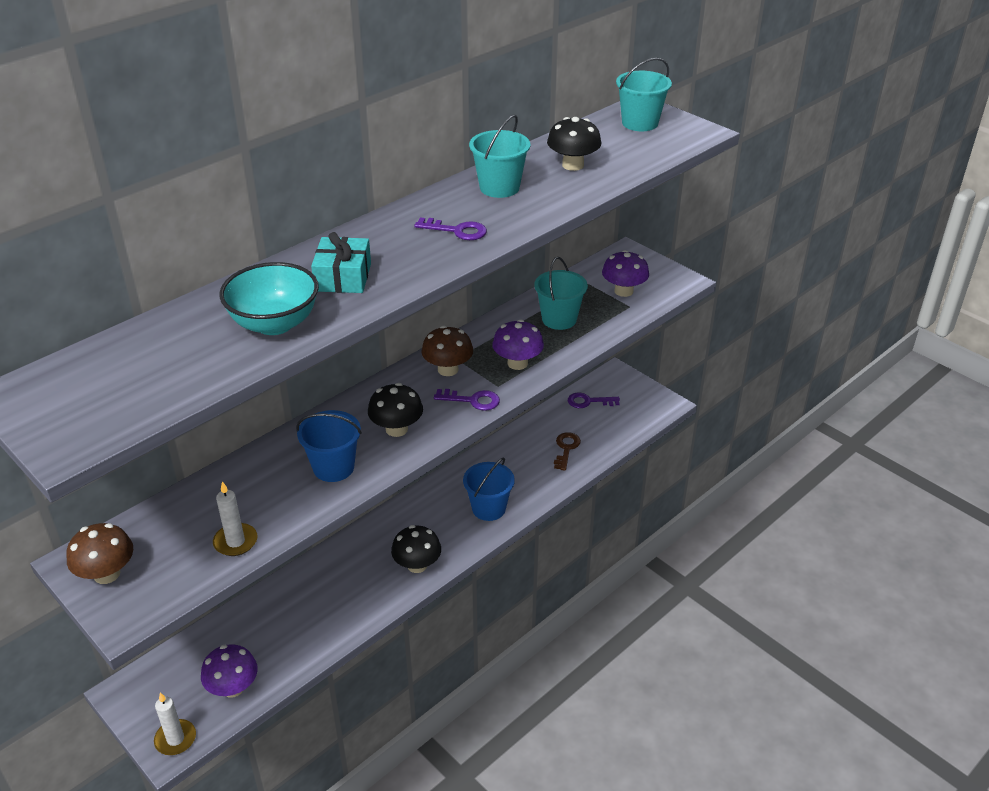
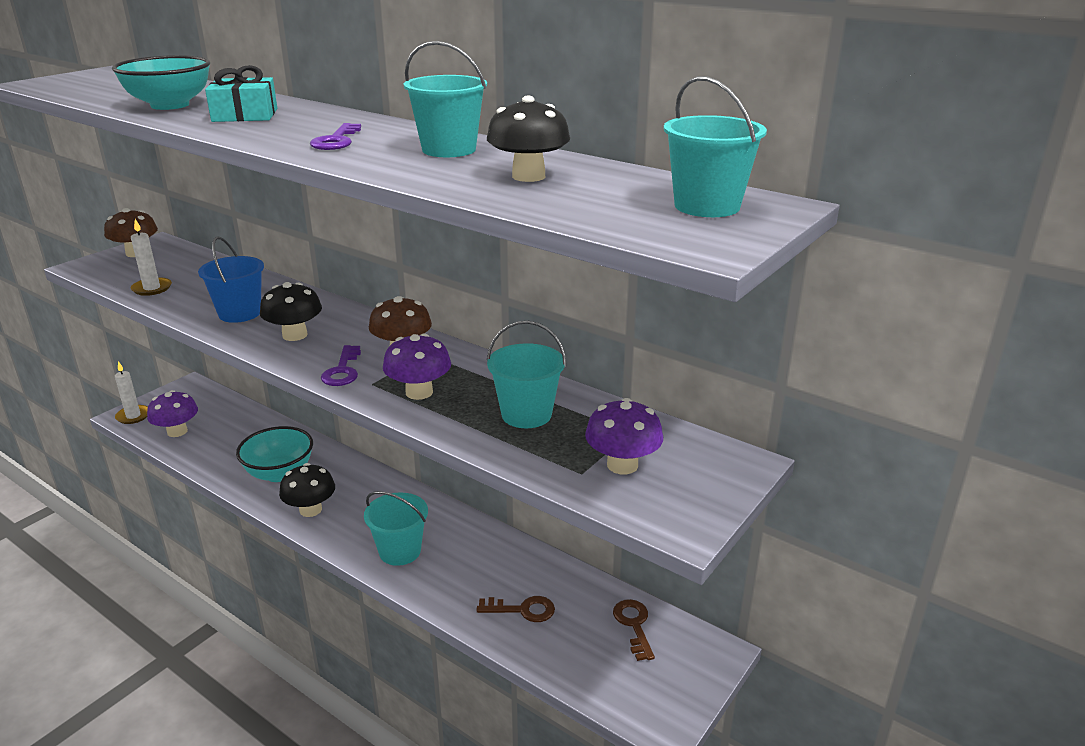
camera: 80 degrees right, 10 degrees down
blue bucket [463,457,515,521] -> turquoise bucket [364,491,428,566]
purple key [568,393,620,408] -> brown key [613,599,655,661]
none -> turquoise bowl [236,426,313,482]

